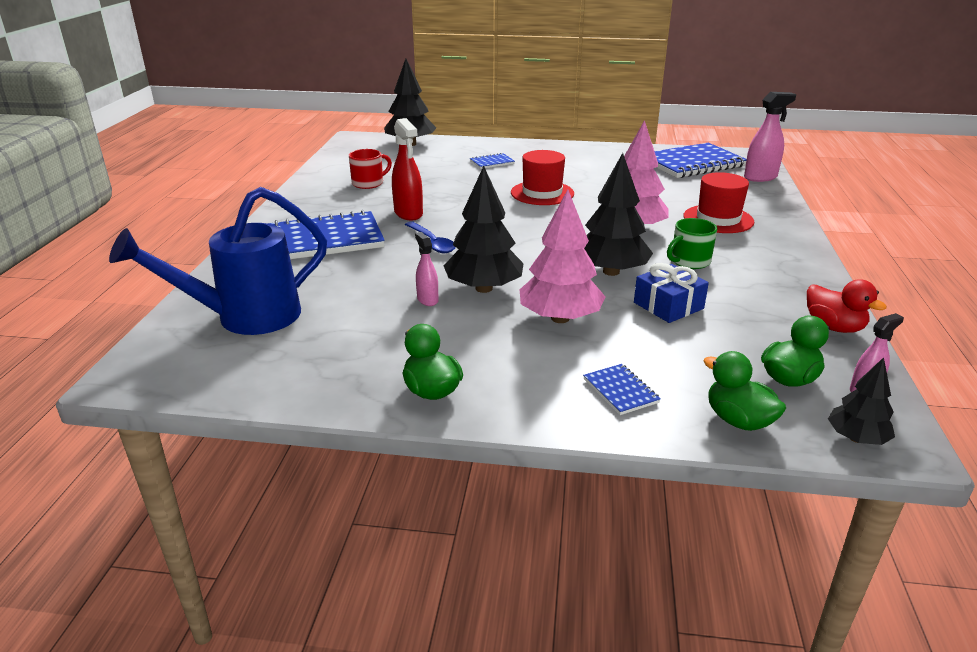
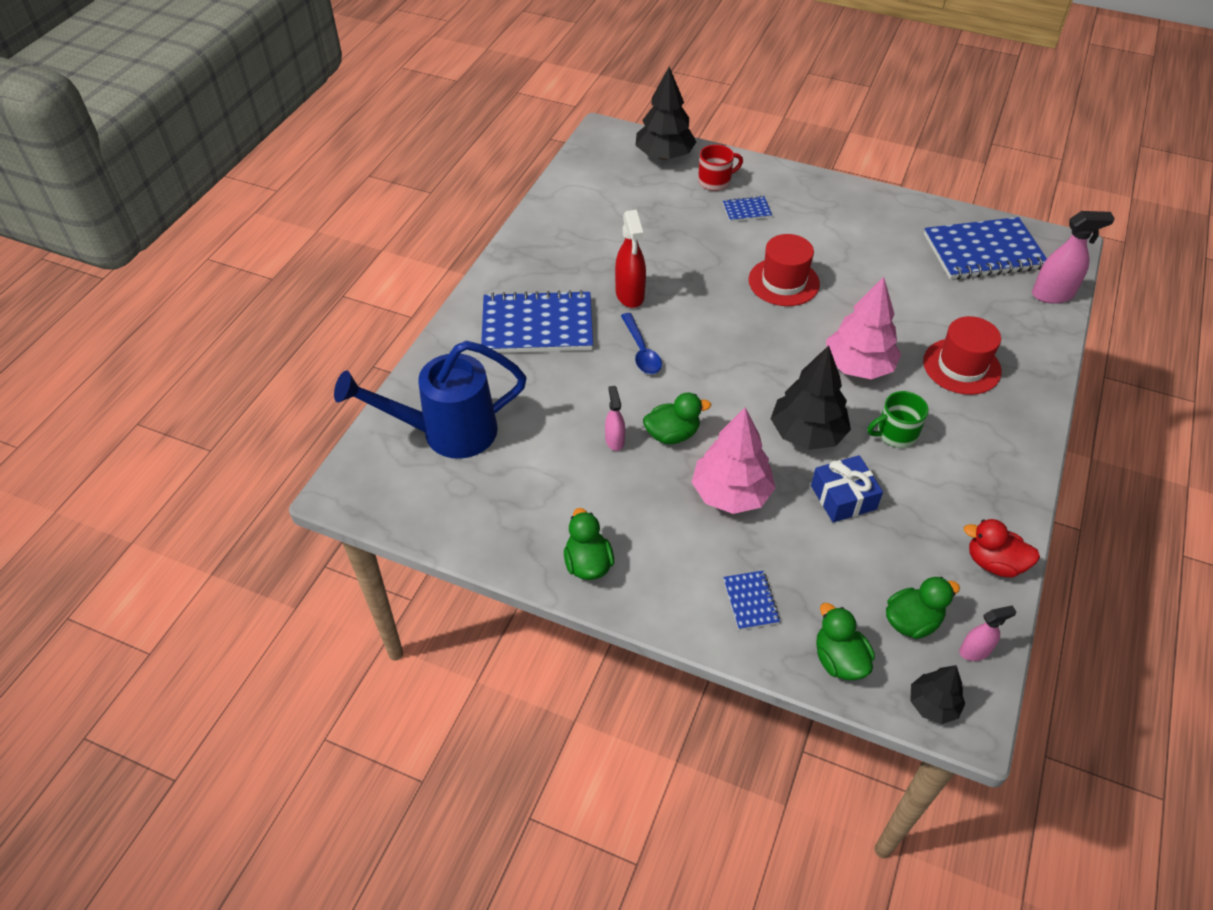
camera: 15 degrees right, 20 degrees up
red mug [349,149,392,189] -> red mug moved to [698,145,743,191]
black tree [444,166,524,293] -> green duck [643,393,711,444]
red duck [807,279,887,333] -> red duck turned 135 degrees clockwise [964,519,1040,578]

